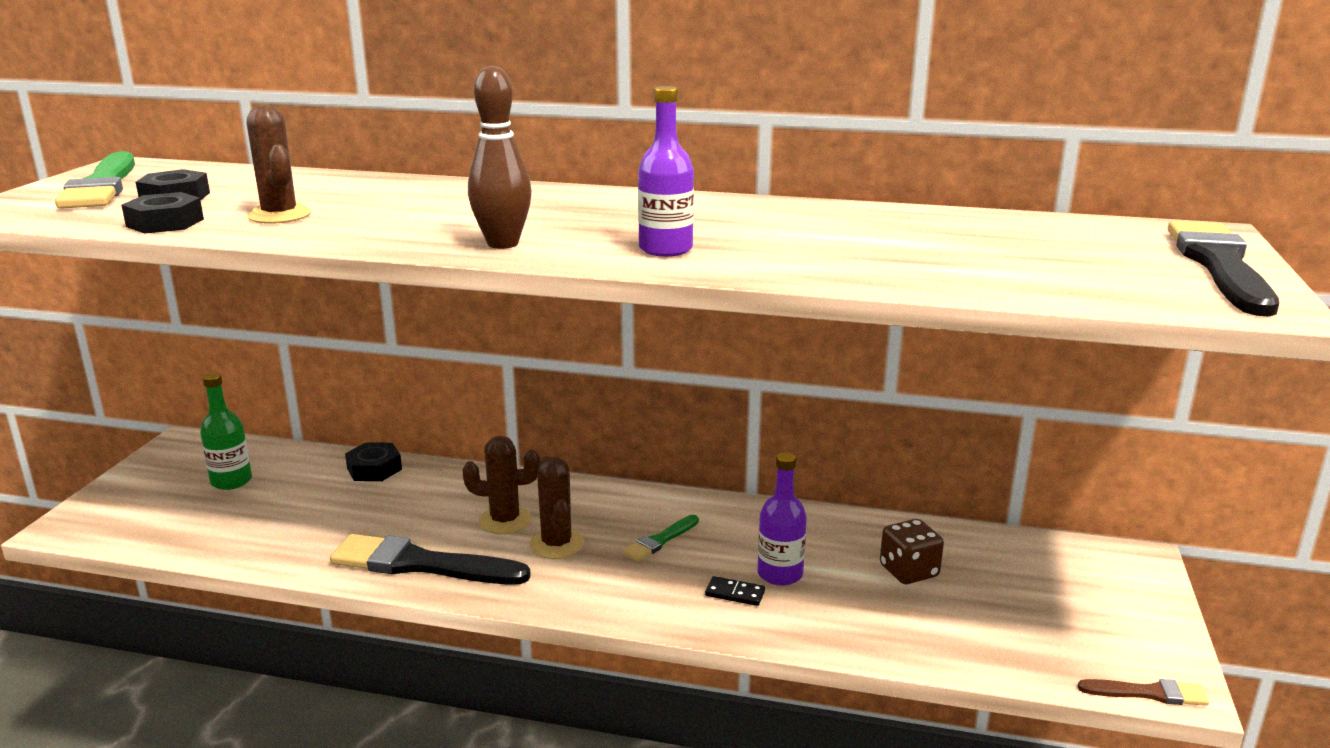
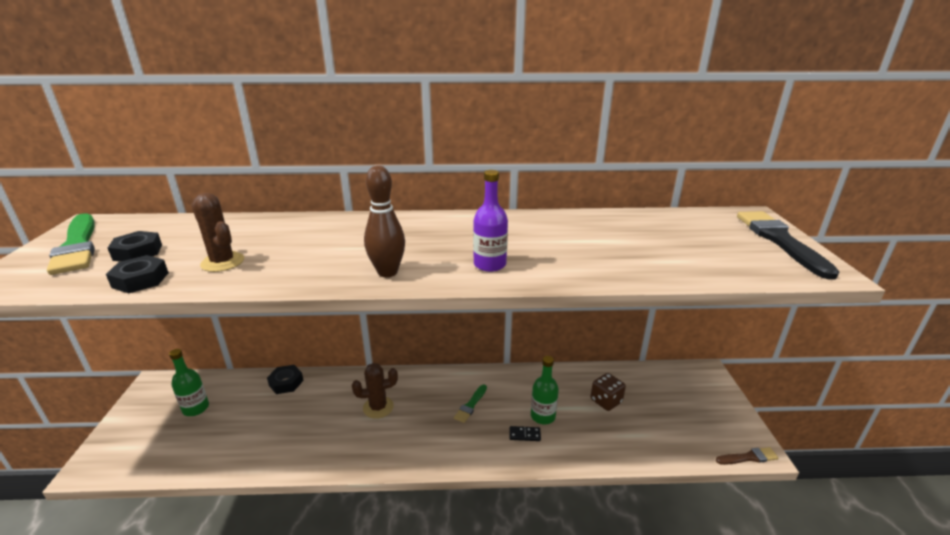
camera: 15 degrees left, 5 degrees up
black brush [330,534,531,585] -> none
brown cactus [529,456,584,559] -> none
purple bottle [758,452,807,586] -> green bottle [531,356,559,424]

